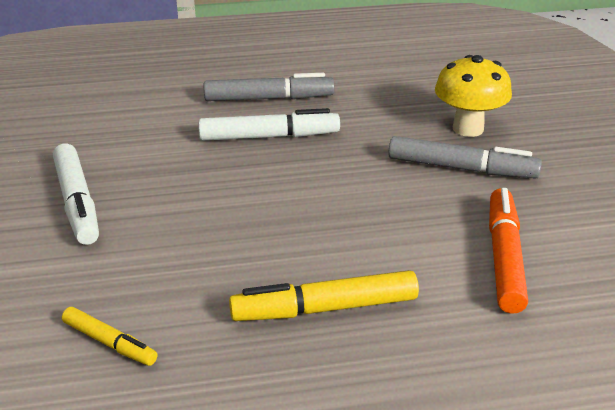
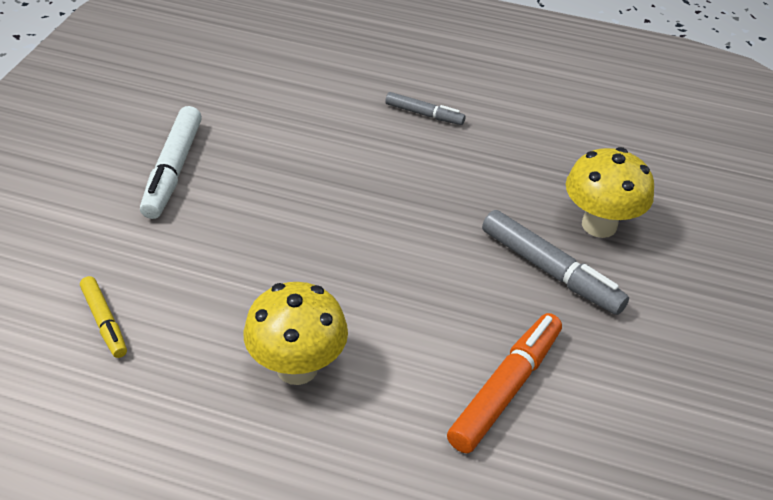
camera: 25 degrees right, 10 degrees up
white marker [198,108,340,141] -> none
grey marker [204,73,335,101] -> grey marker [385,92,466,125], size x0.59
yellow marker [229,270,419,321] -> yellow mushroom [244,282,348,385]

